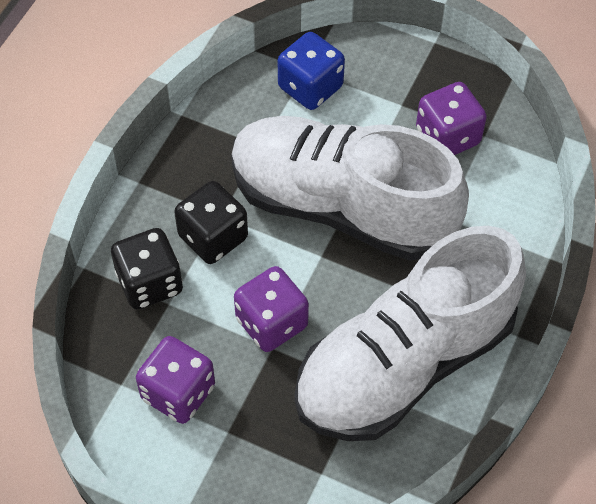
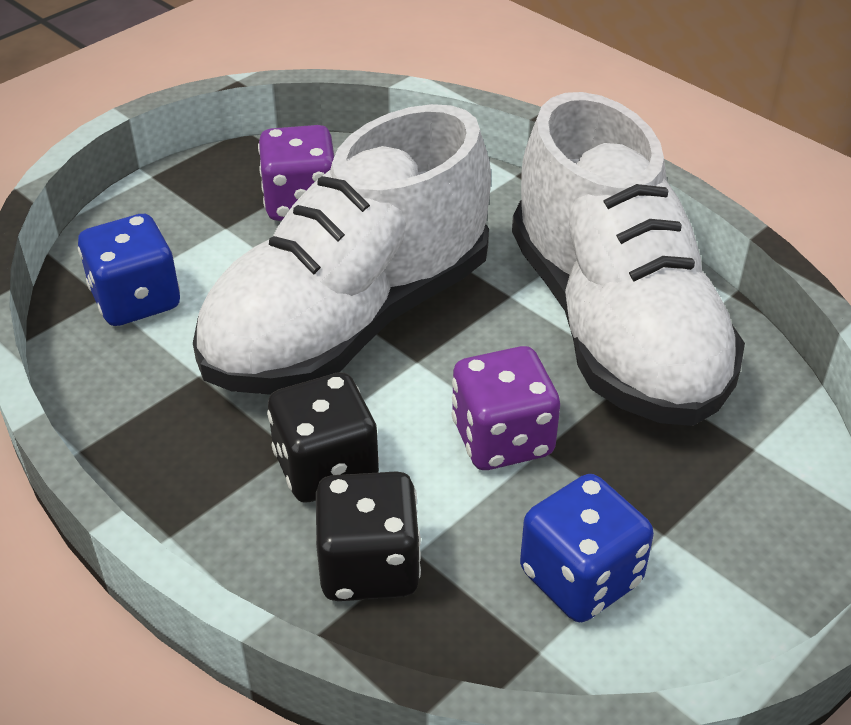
camera: 70 degrees left, 15 degrees down
purple dice [136,336,215,424] -> blue dice [520,474,654,622]

